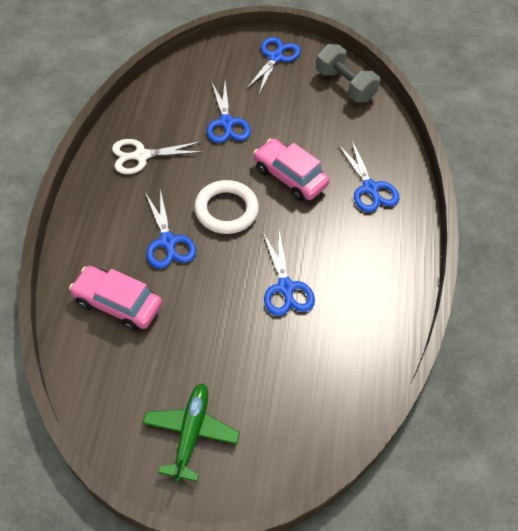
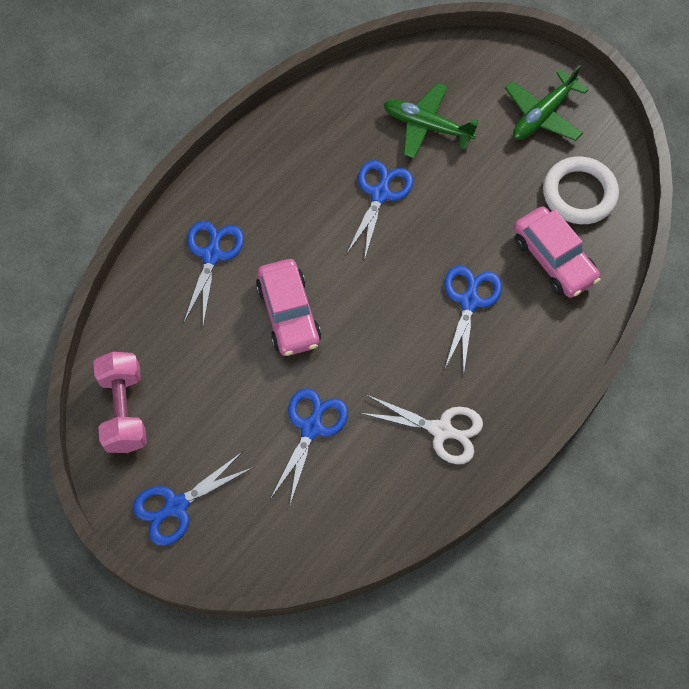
camera: 145 degrees left, 10 degrees up
white ring [194,180,259,234] -> white ring moved to [543,156,619,224]
grey dumbbell [316,44,380,102] -> pink dumbbell [93,352,147,453]
none -> green plane [384,83,478,159]

